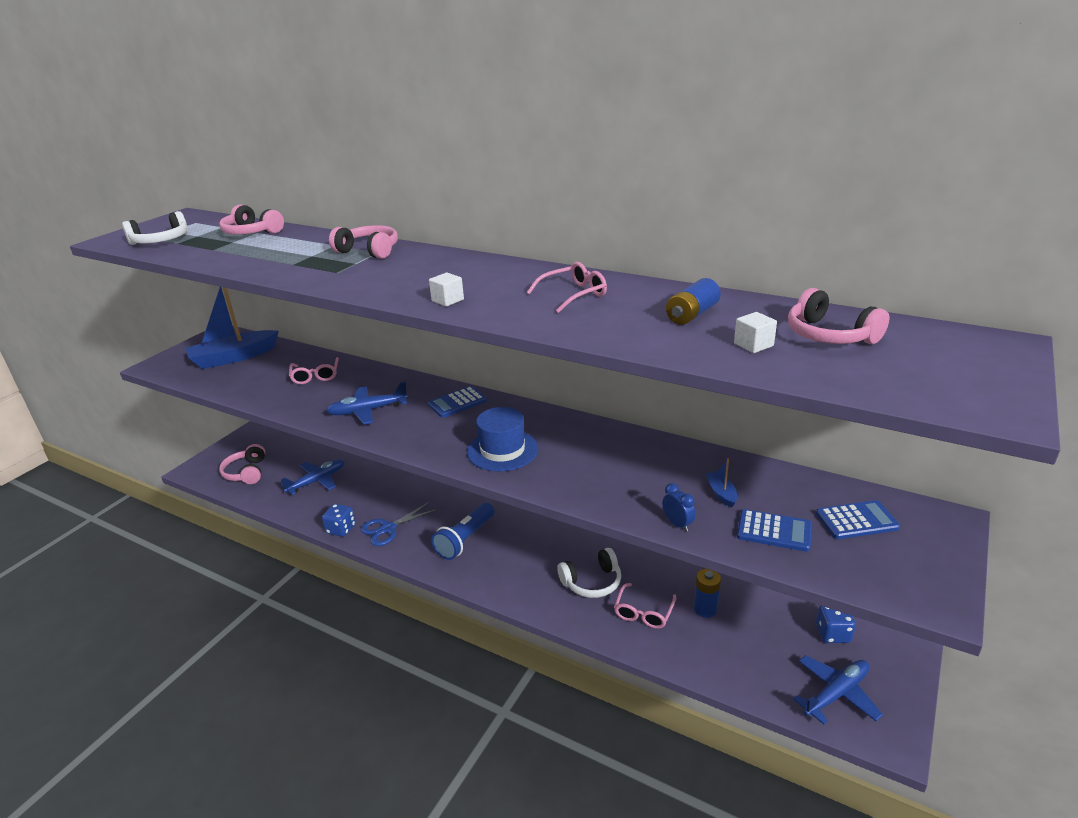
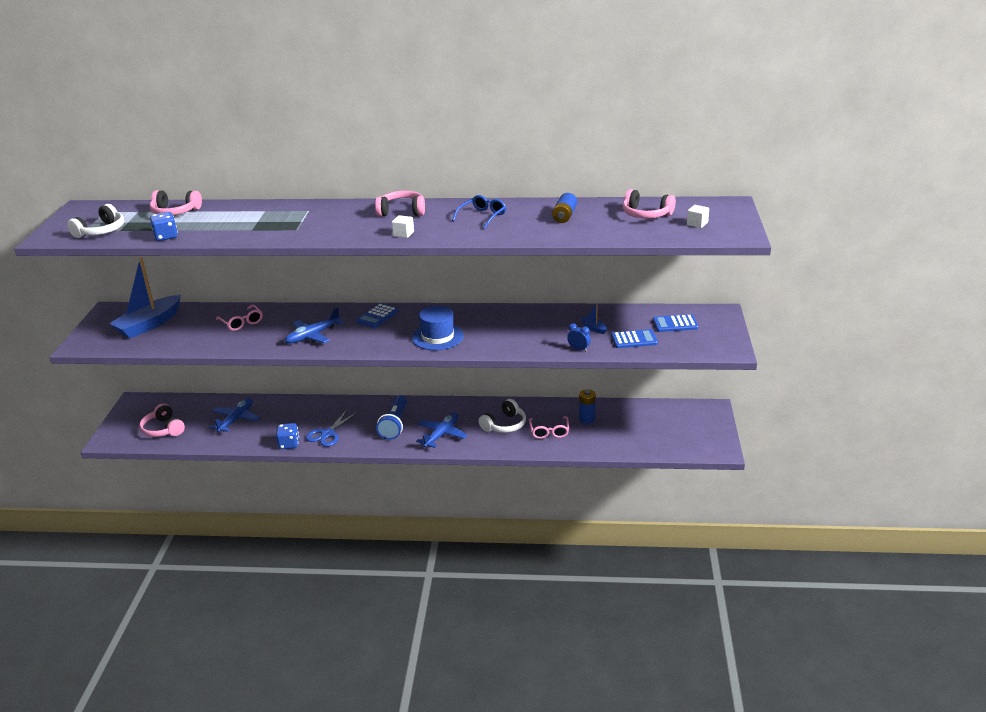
camera: 25 degrees left, 0 degrees up
pink headphones [329,225,398,259] -> pink headphones moved to [375,191,425,216]
pink glasses [527,262,607,313] -> blue glasses [452,195,506,229]
white cube [734,312,777,353] -> white cube moved to [687,205,709,228]
blue plane [793,655,883,725] -> blue plane moved to [416,413,467,448]
blue calculator [816,500,900,539] -> blue calculator turned 150 degrees counterclockwise [653,314,699,332]
blue dice [816,606,856,643] -> blue dice moved to [150,212,178,241]

